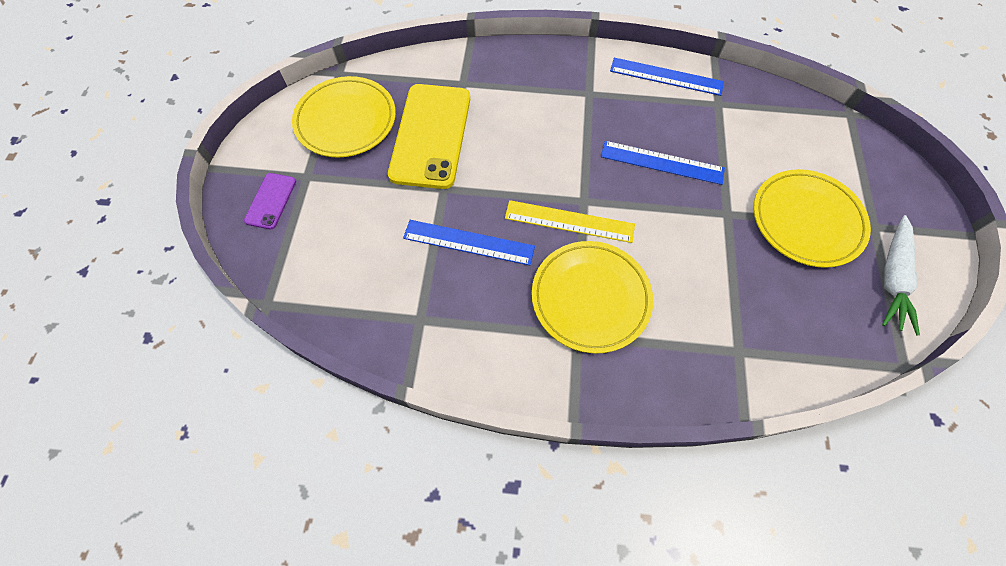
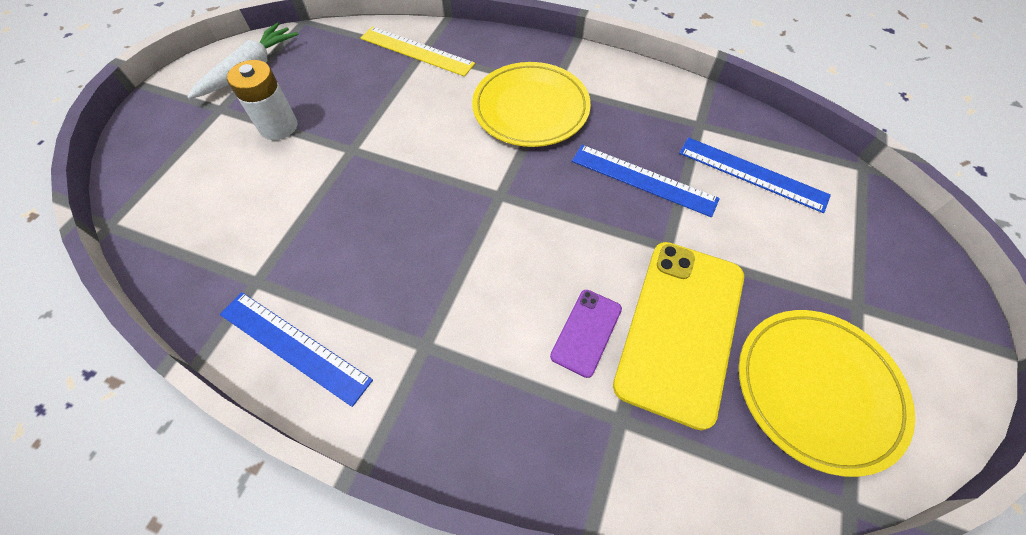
camera: 165 degrees left, 5 degrees down
purple phone [244,173,296,229] -> purple phone moved to [550,290,622,378]
yellow ruler [505,200,635,243] -> yellow ruler moved to [361,26,475,77]
blue ruler [601,141,725,185] -> blue ruler moved to [679,137,831,213]
yellow plate [753,169,871,268] -> white battery [227,60,298,140]

